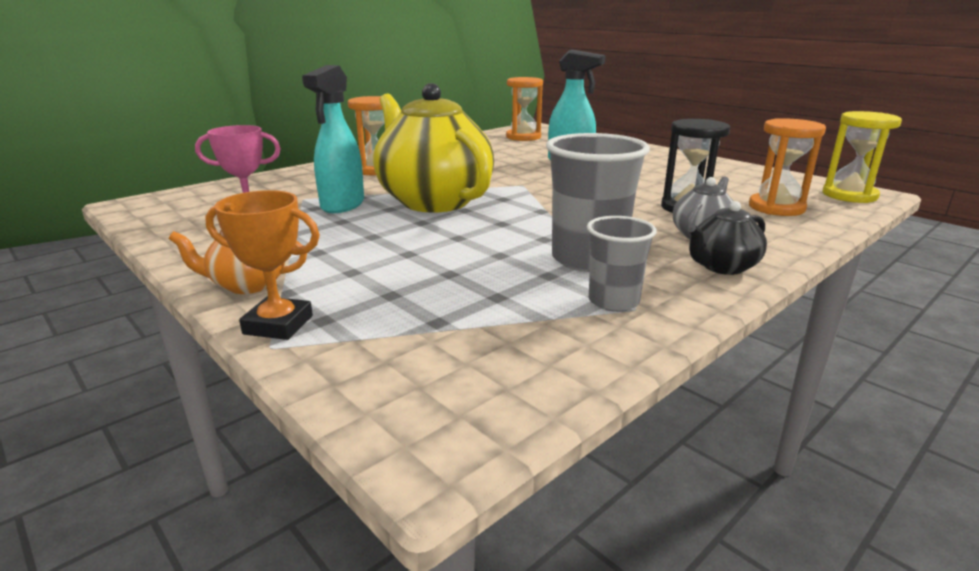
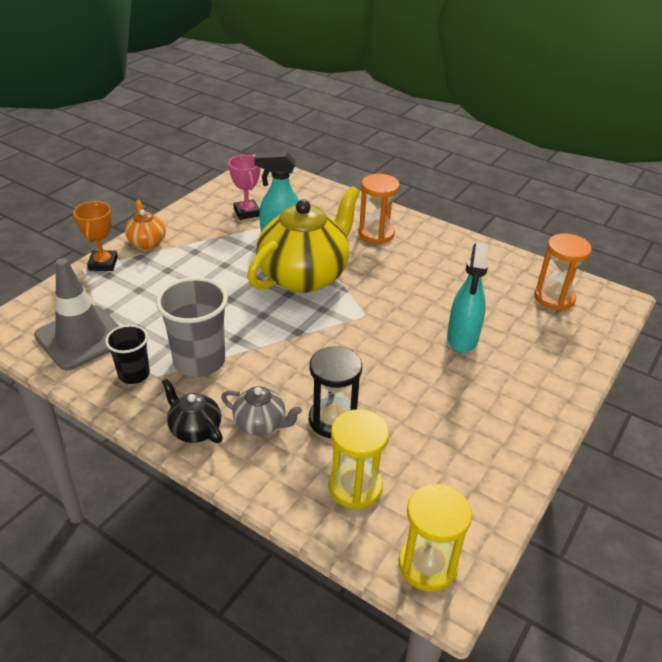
camera: 75 degrees right, 15 degrees up
grey cup [587,216,657,312] -> black cup [105,325,150,384]
orange hourglass [749,118,826,216] -> yellow hourglass [329,409,389,509]
none -> grey traffic cone [34,258,119,370]

